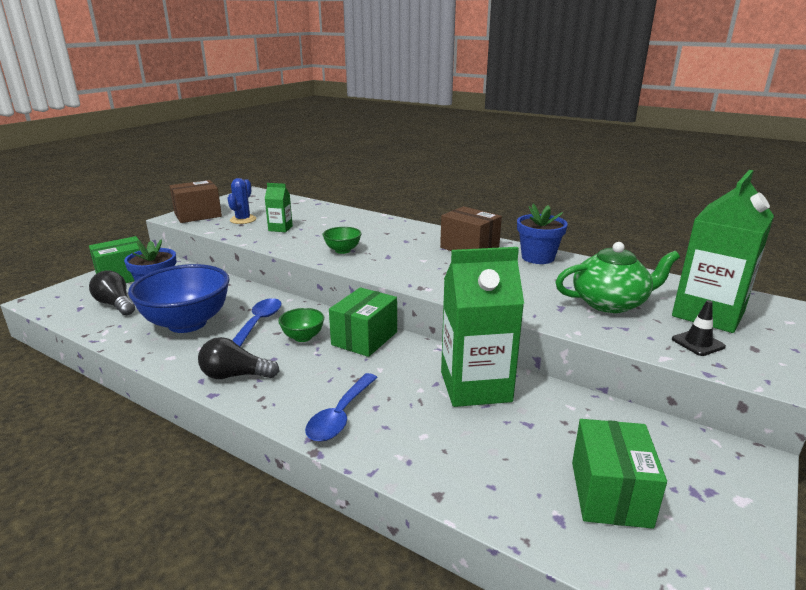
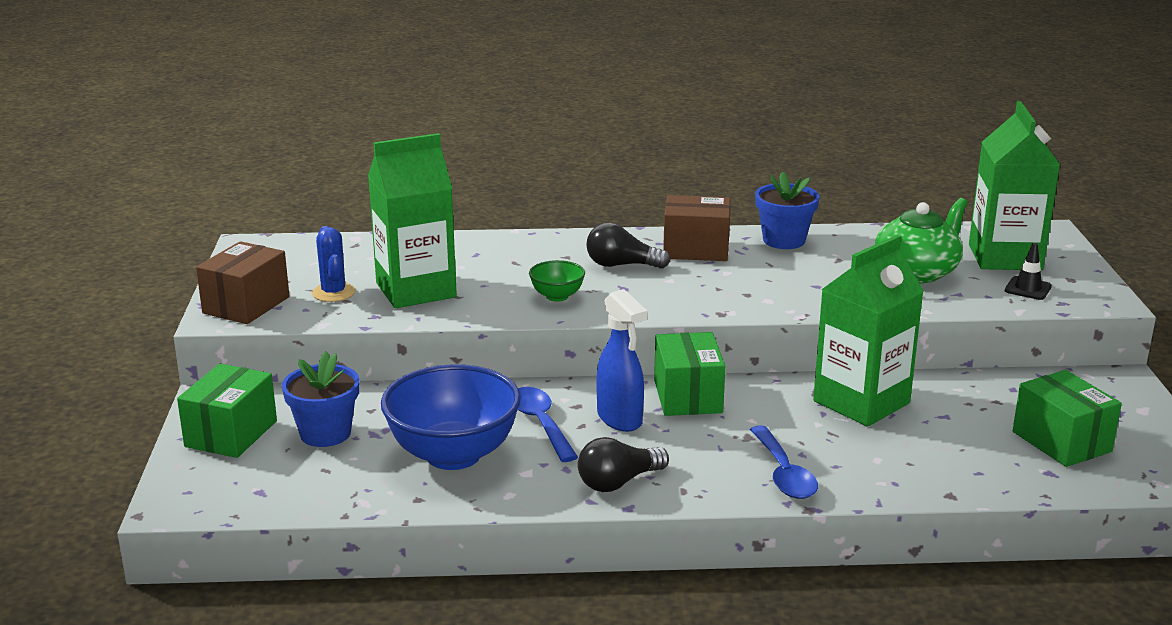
camera: 35 degrees left, 0 degrees up
black light bulb [89,270,135,315] -> black light bulb moved to [586,222,671,269]
green carton [265,183,293,232] -> green carton [368,133,457,308], size x2.18
green bowl [278,308,324,342] -> blue spray bottle [596,289,647,432]

